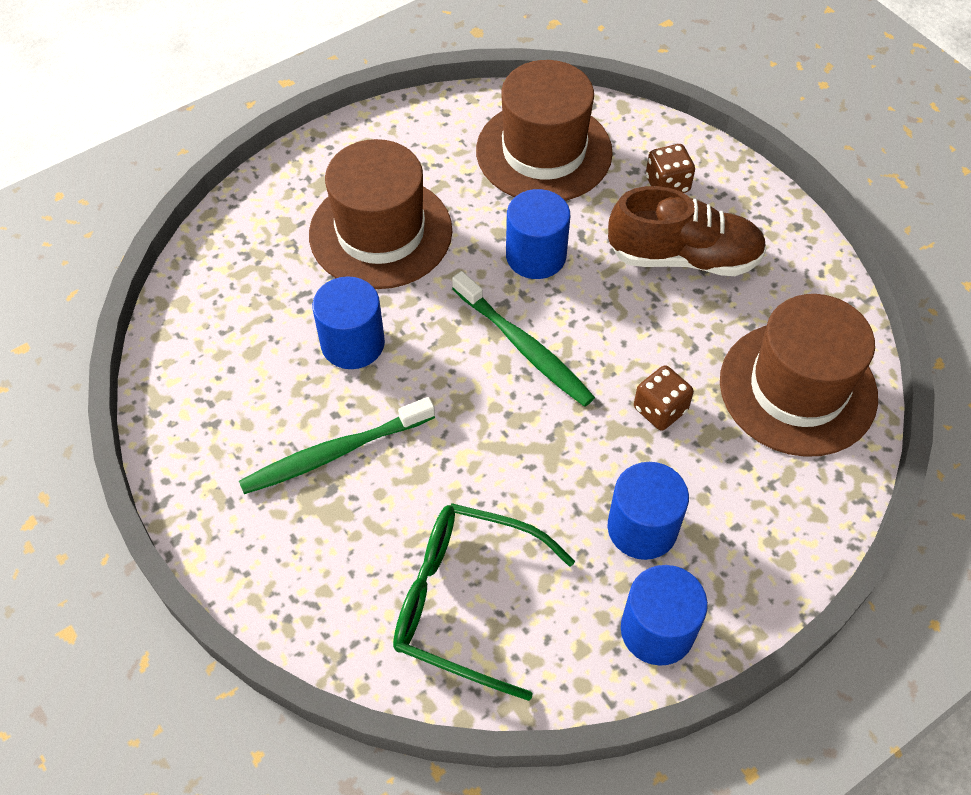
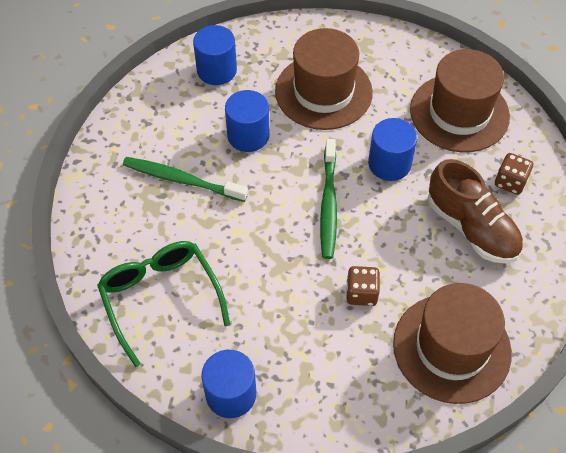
camera: 45 degrees right, 0 degrees up
blue cylinder [607,462,689,560] -> blue cylinder moved to [193,25,237,85]

